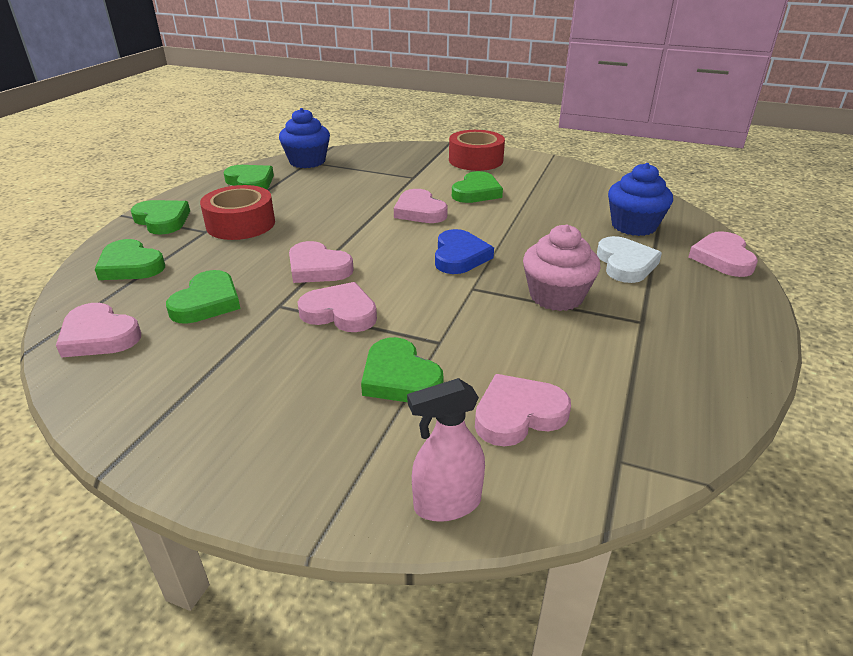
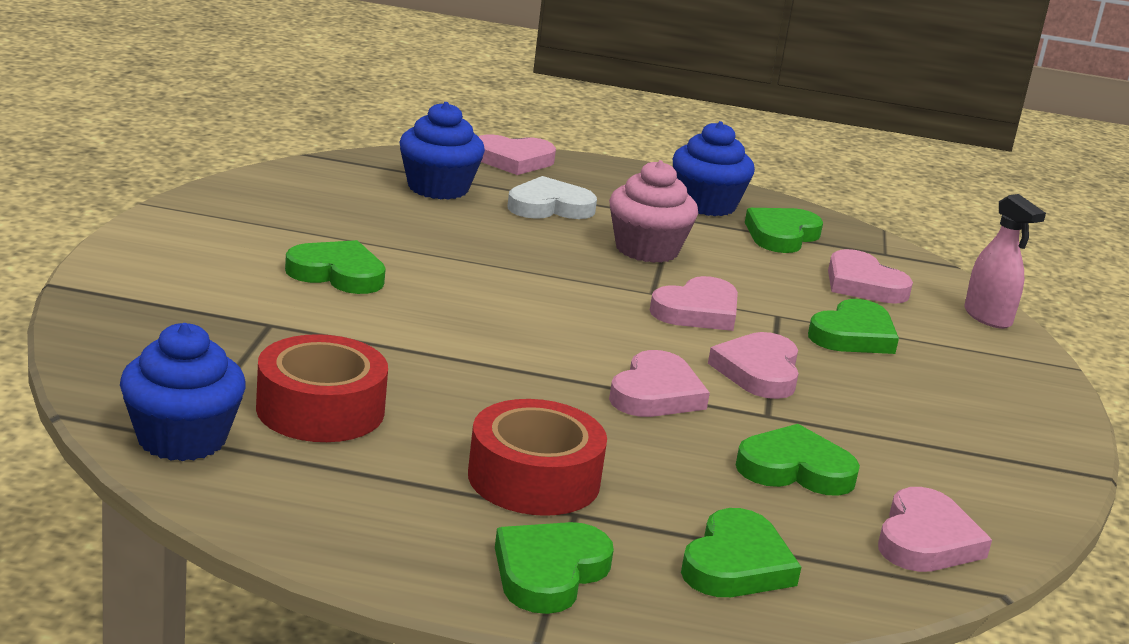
camera: 105 degrees left, 10 degrees down
green heart [224,165,274,189] -> green heart moved to [745,208,823,253]
pink heart [394,189,448,223] -> pink heart moved to [650,276,738,331]
blue heart [435,229,494,274] -> none
red tape [449,130,505,171] -> red tape moved to [256,334,388,442]
none -> blue cupcake [672,121,755,216]

